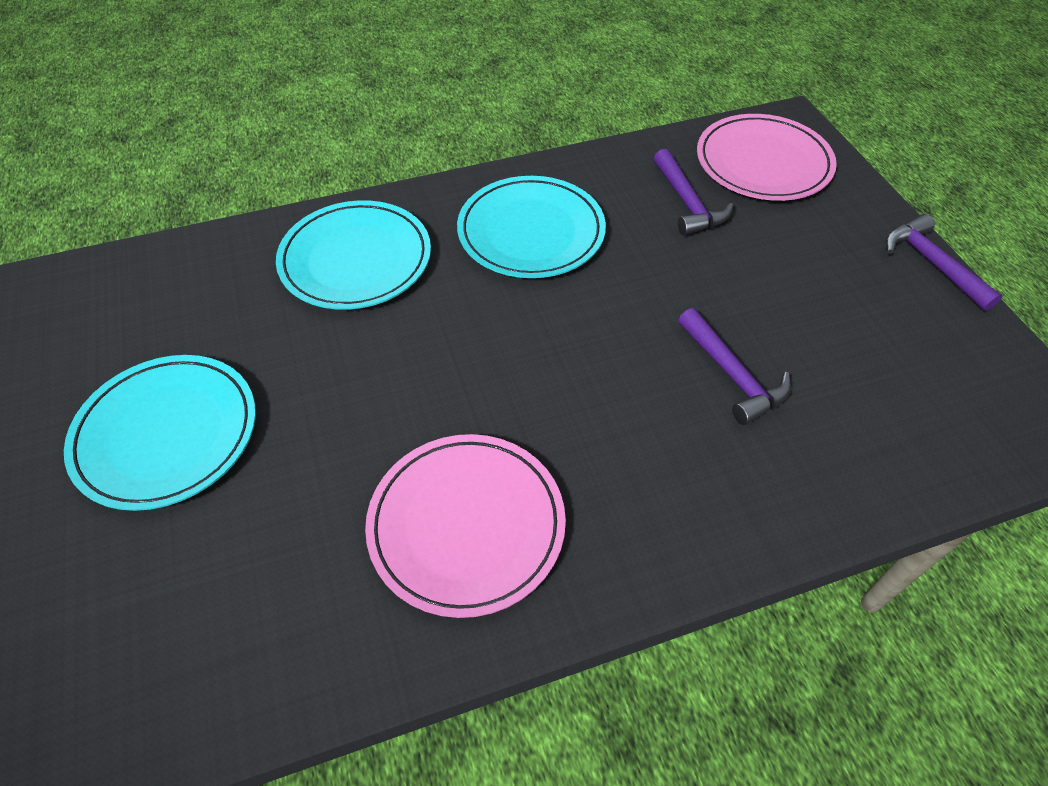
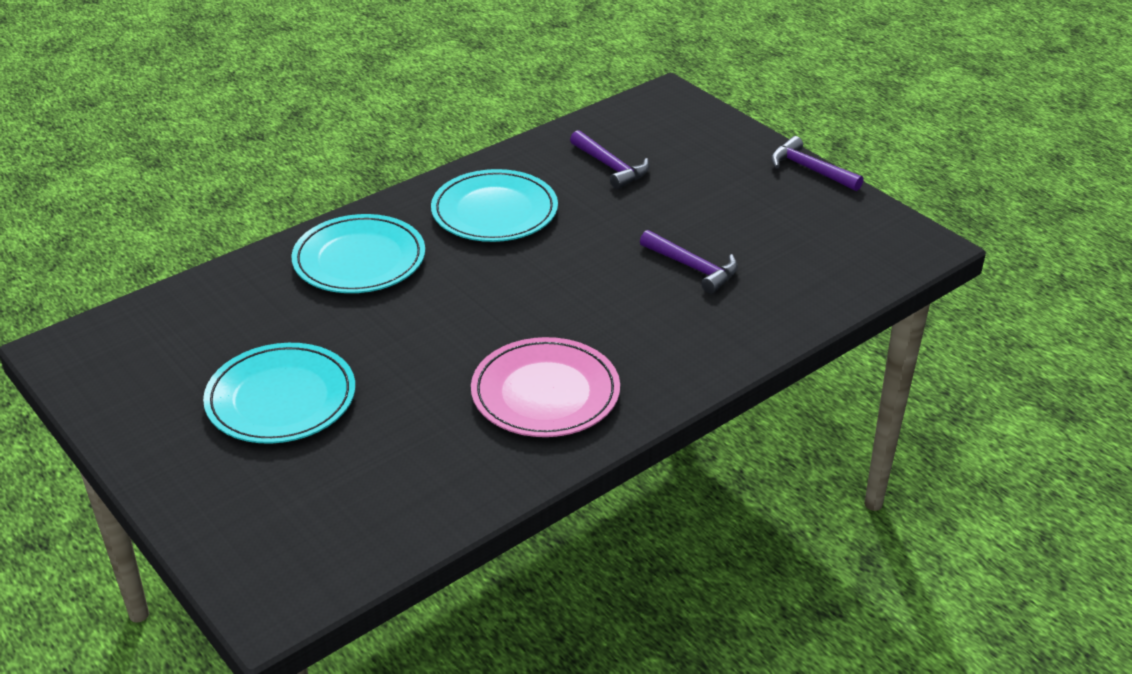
camera: 20 degrees left, 15 degrees down
pink plate [697,114,837,201] -> none

